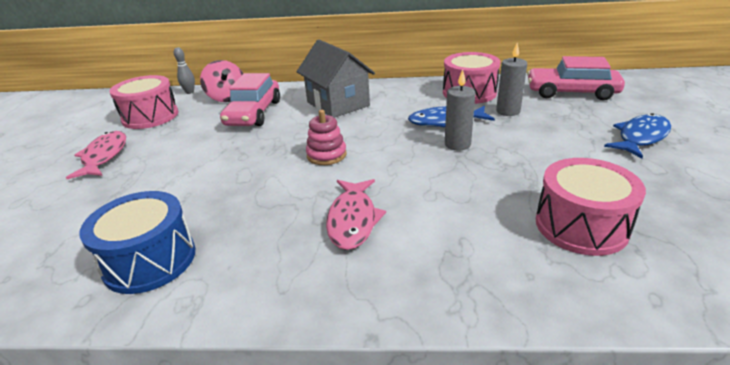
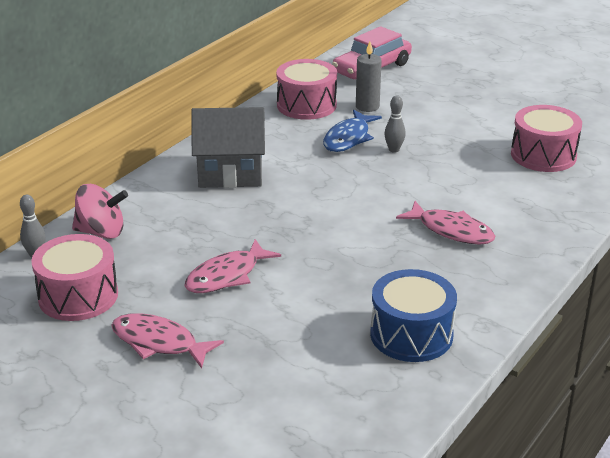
camera: 60 degrees left, 0 degrees up
pink car [220,73,280,126] -> none
pink stacking toy [306,110,347,165] -> none
grey candle [445,70,475,150] -> grey bowling pin [384,95,406,153]
blue fish [604,113,671,158] -> none
none -> pink fish [184,239,281,293]

